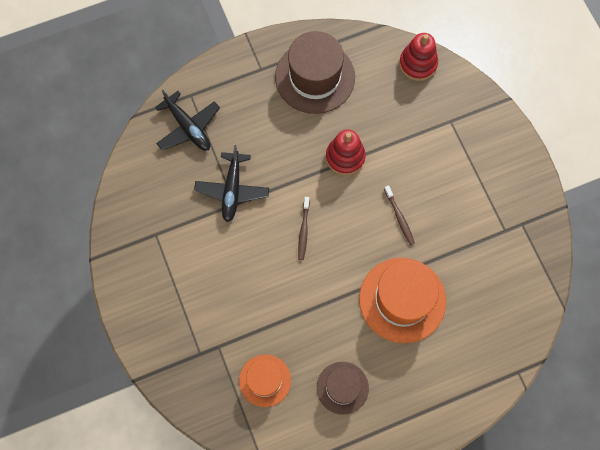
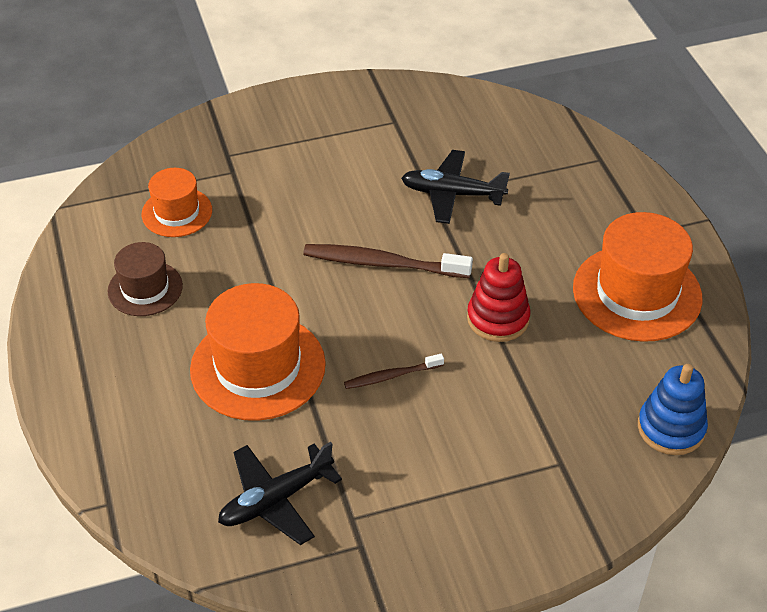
camera: 95 degrees right, 25 degrees down
black plane [155,90,220,151] -> black plane moved to [218,442,342,545]
brown hat [275,31,355,114] -> orange hat [573,212,702,342]
brown toothbrush [298,197,310,260] -> brown toothbrush [303,244,473,278], size x1.78
red stacking toy [399,33,438,81] -> blue stacking toy [638,364,708,455]

